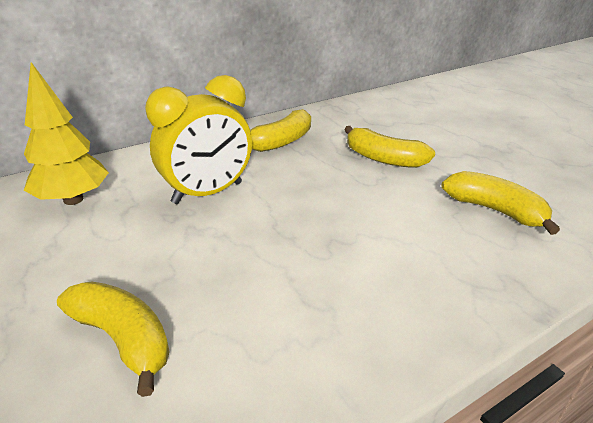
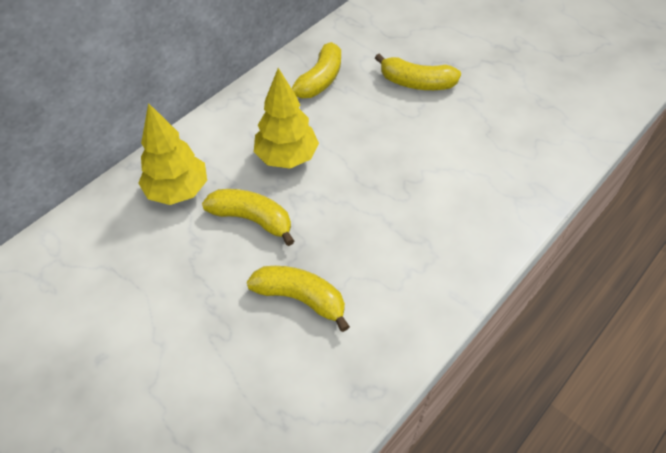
camera: 15 degrees left, 20 degrees up
yellow clock [145,75,252,204] -> yellow tree [254,68,319,168]
yellow banana [442,171,560,235] -> yellow banana moved to [202,189,294,246]

